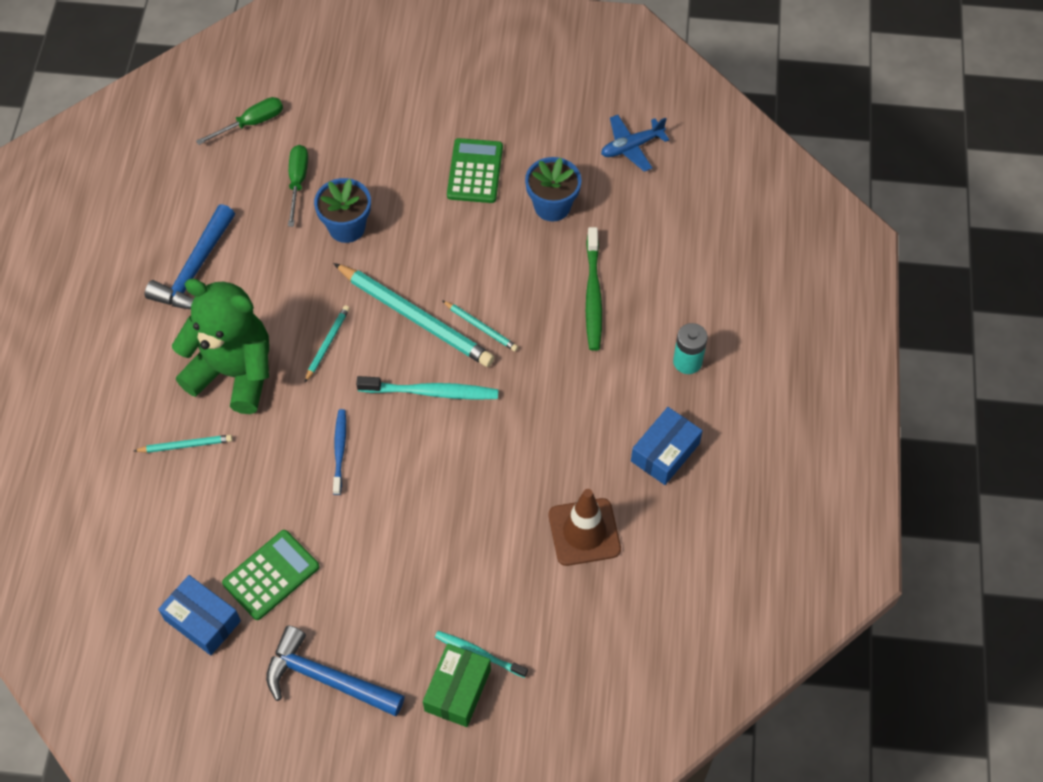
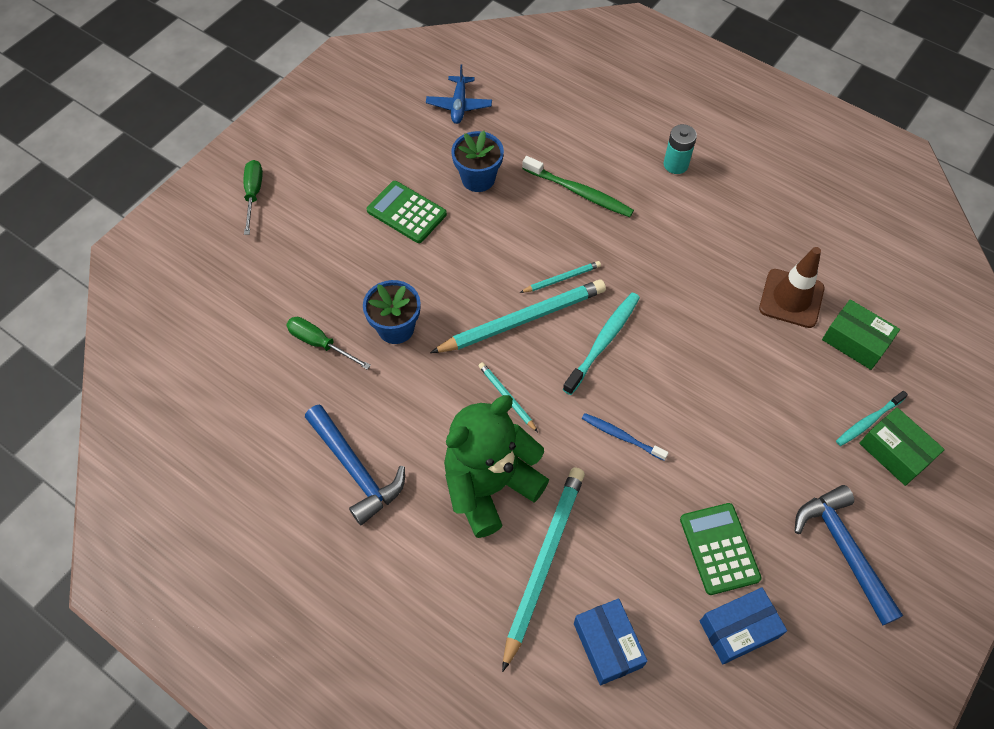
camera: 60 degrees left, 0 degrees up
turquoise pencil [134,435,232,453] -> turquoise pencil [502,467,585,672], size x2.10
green screwdriver [196,97,283,145] -> green screwdriver moved to [244,160,263,235]
blue hammer [266,625,405,716] -> blue hammer turned 105 degrees clockwise [795,485,904,625]
blue box [631,407,703,485] -> blue box moved to [574,599,648,685]
none -> green box [822,299,900,370]

